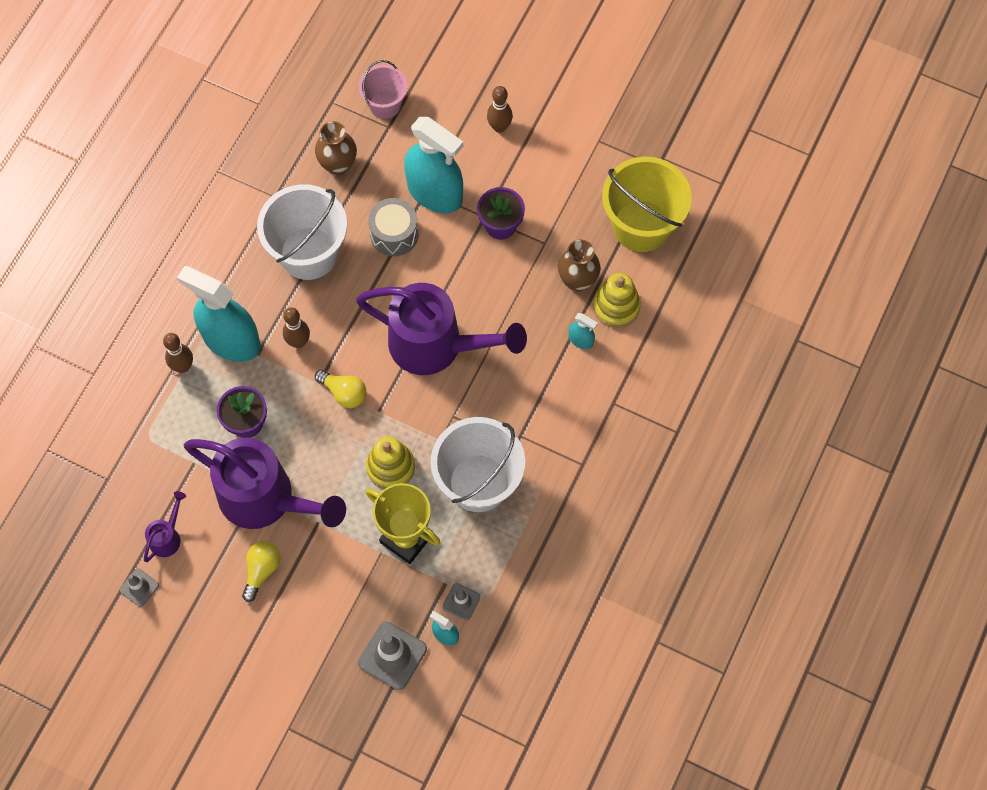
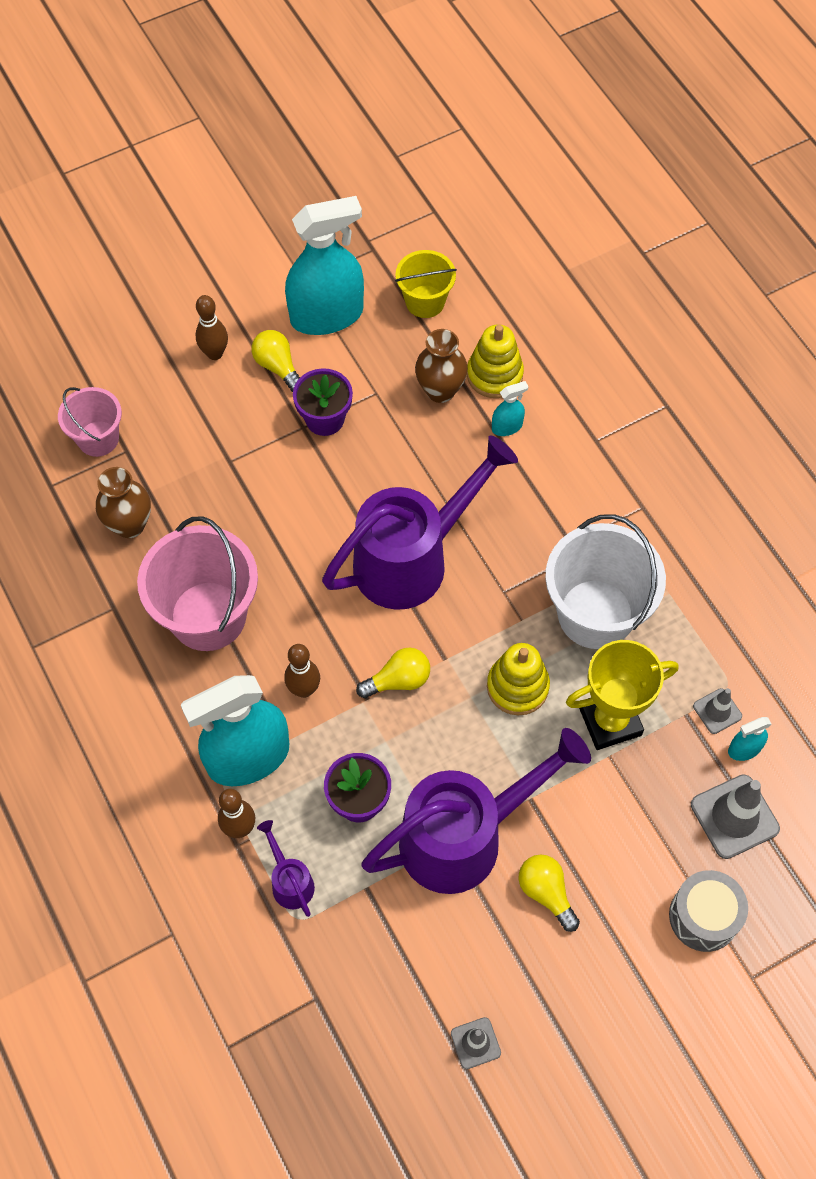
camera: 55 degrees left, 5 degrees down
purple watering can [144,491,186,562] -> purple watering can moved to [257,820,315,917]
white bucket [257,184,347,280] -> pink bucket [137,516,258,651]
grey drum [368,198,418,256] -> grey drum moved to [669,870,748,952]
turquoise spray bottle [404,117,463,213] -> turquoise spray bottle moved to [285,196,364,335]
yellow bucket [602,156,692,252] -> yellow bucket [395,250,457,318], size x0.57
none -> yellow light bulb [251,330,300,392]

